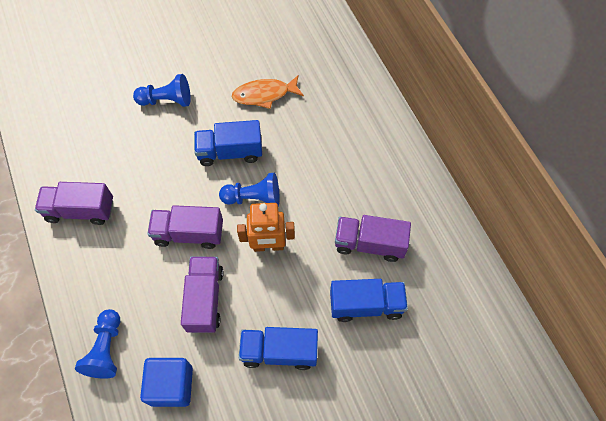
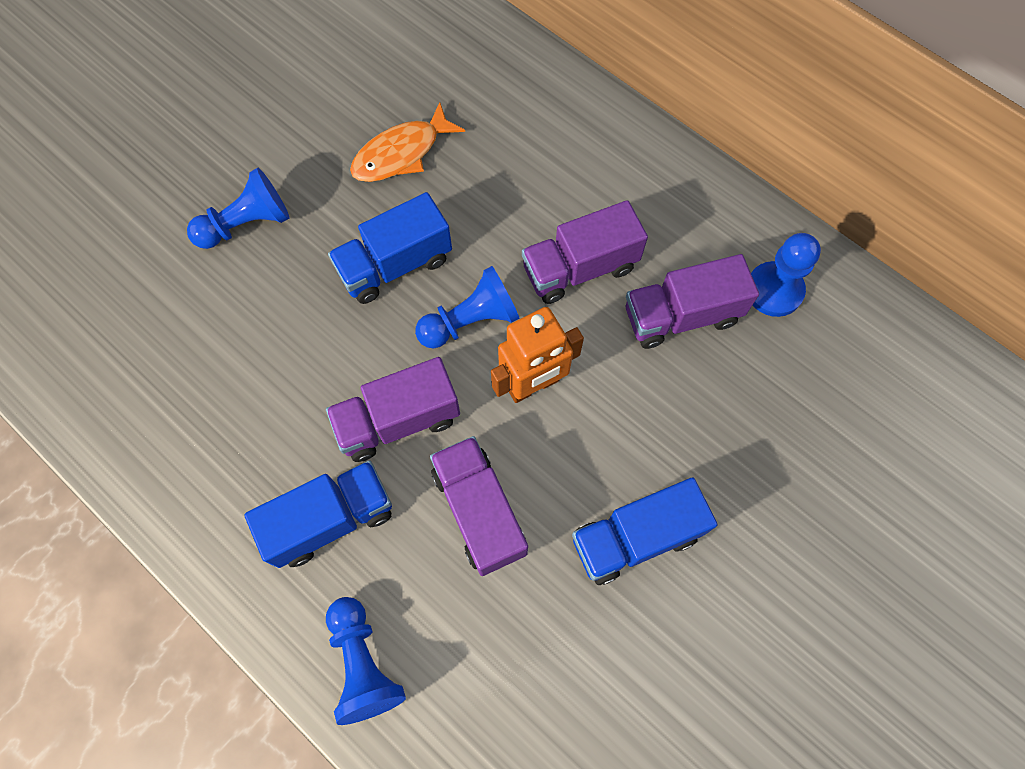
camera: 25 degrees left, 5 degrees up
purple truck [35,182,113,225] -> purple truck moved to [522,200,648,304]
blue cube [140,358,193,407] -> none
blue truck [330,279,408,322] -> blue truck moved to [244,460,392,568]
none -> blue pawn [751,233,821,317]

